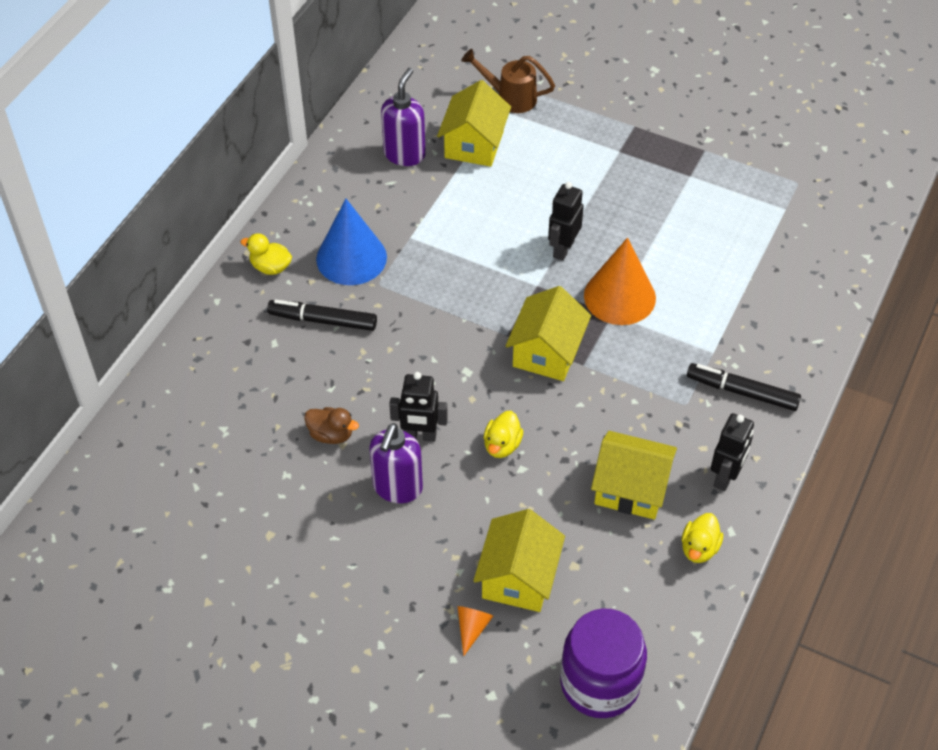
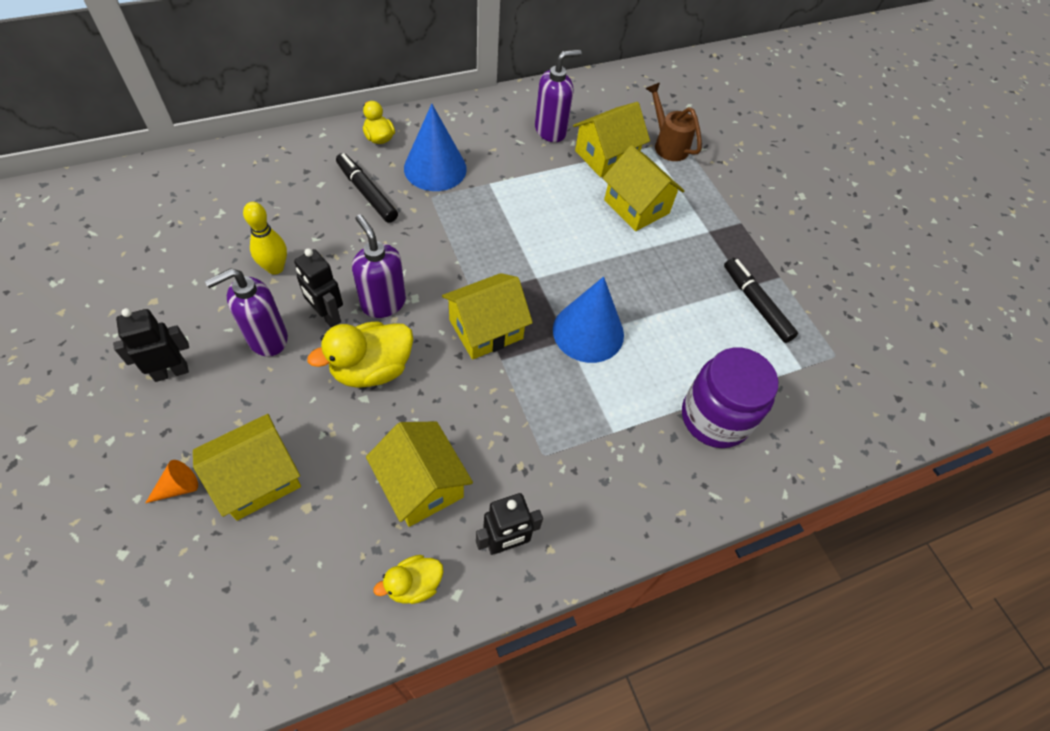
camera: 35 degrees right, 5 degrees up
brown duck [304,407,359,444] -> yellow bowling pin [243,202,287,275]
yellow duck [484,411,523,458] -> yellow duck [307,321,413,388], size x1.73
black robot [548,182,584,261] -> black robot moved to [113,308,189,382]
purple jar [560,609,647,718] -> purple jar moved to [682,347,778,448]
orange cone [584,238,656,325] -> blue cone [553,277,624,363]
black marker [687,363,801,411] -> black marker moved to [724,258,798,343]
none -> purple soap dispenser [352,214,406,318]
none -> yellow house [603,145,684,231]

